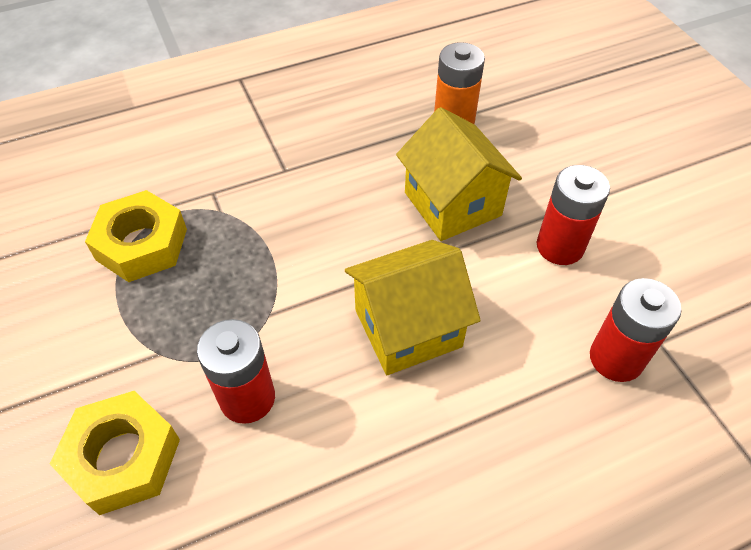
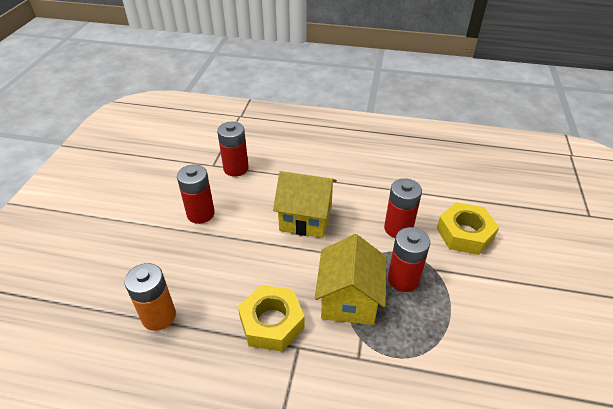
camera: 145 degrees left, 10 degrees down
yellow nut [85,190,187,282] -> yellow nut moved to [238,285,305,352]
yellow house [396,107,522,241] -> yellow house moved to [315,234,386,325]
none -> red battery [388,227,430,292]

